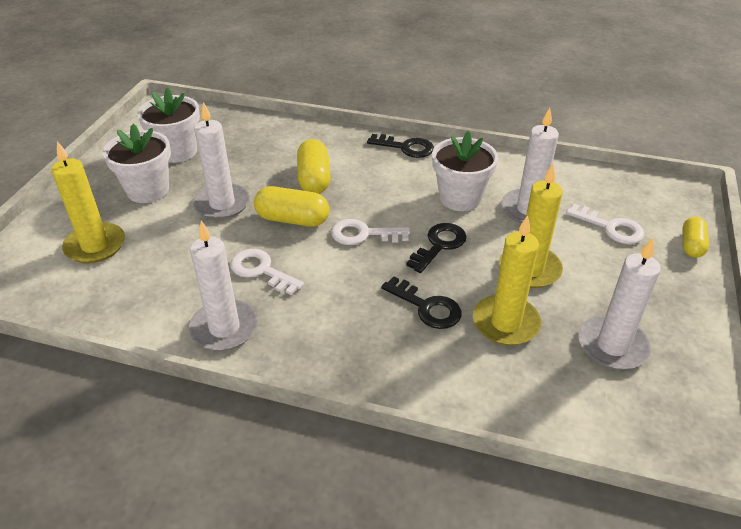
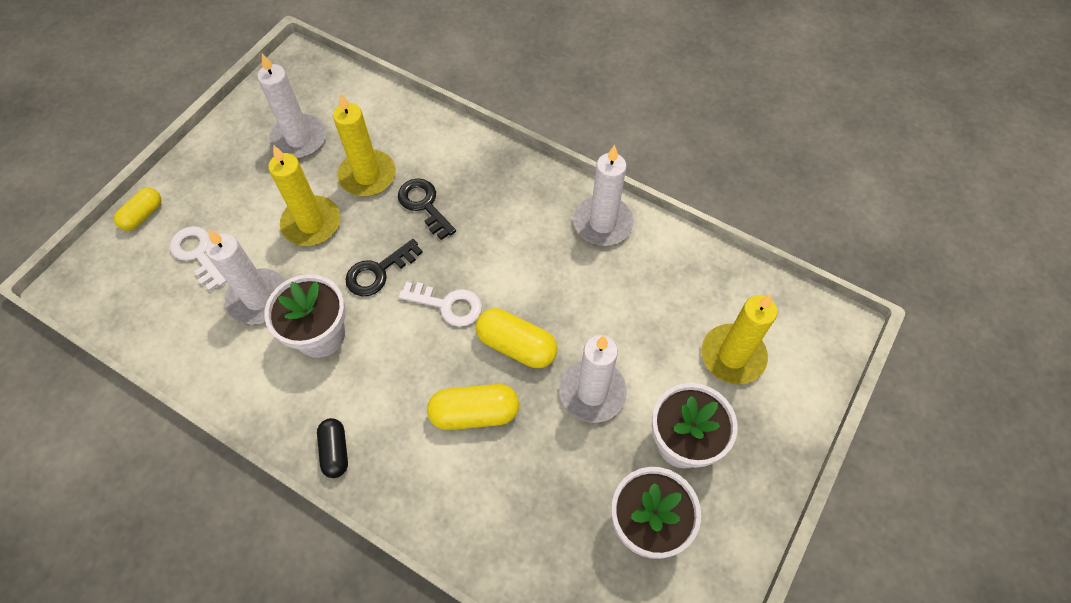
camera: 165 degrees left, 20 degrees up
white key [230,249,304,295] -> none
yellow capsule [297,139,331,194] -> yellow capsule turned 75 degrees clockwise [427,384,519,430]
black key [367,134,434,158] -> black capsule [317,418,348,478]

